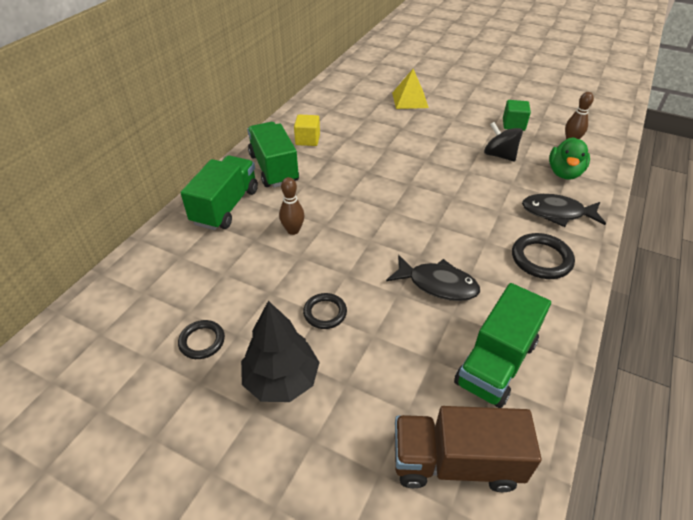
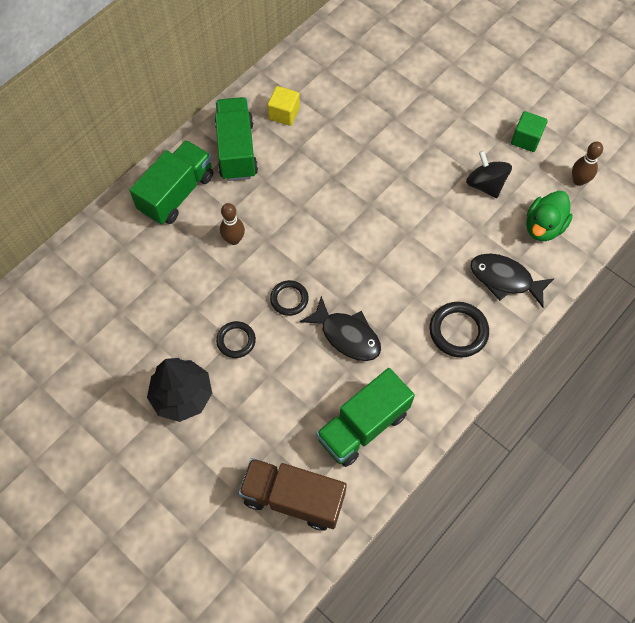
camera: 15 degrees right, 20 degrees up
black ring [178,320,225,359] -> black ring moved to [270,280,309,316]
yellow pyramid [392,69,429,109] -> none

